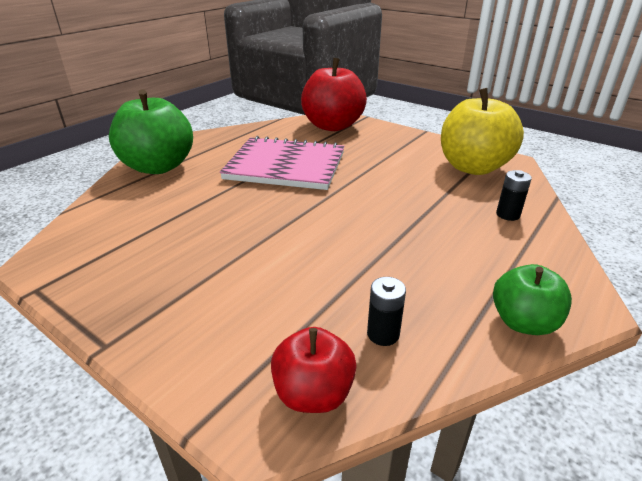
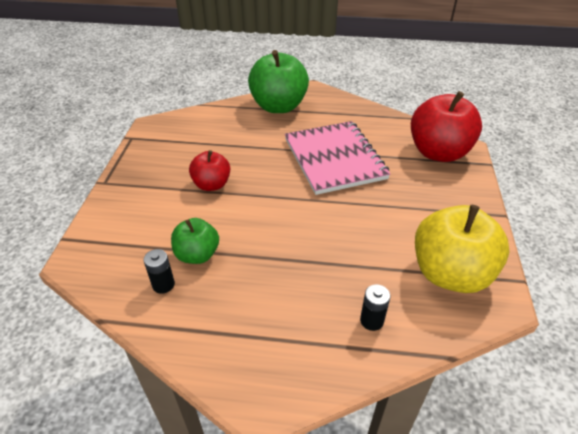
camera: 60 degrees right, 10 degrees up
red apple [271,327,356,413] -> red apple moved to [189,150,230,191]
green apple [493,264,572,335] -> green apple moved to [171,218,219,264]

